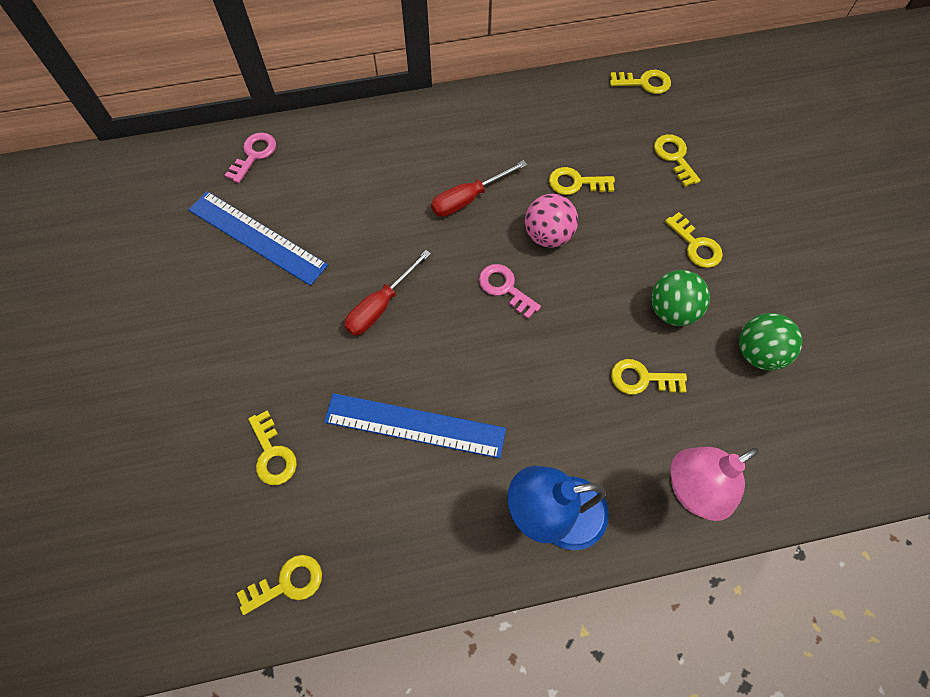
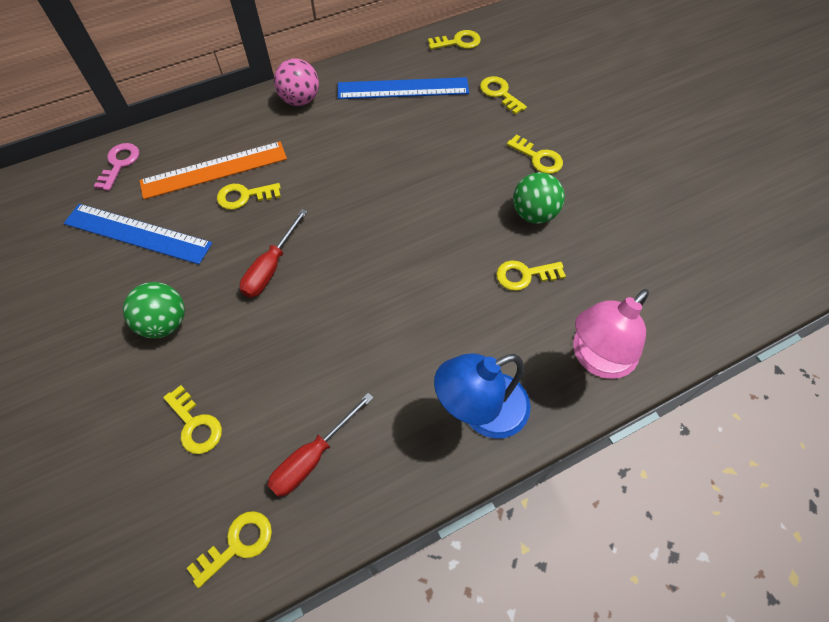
camera: 15 degrees left, 5 degrees down
blue ruler [324,393,506,459] -> blue ruler moved to [338,77,469,99]
red screwdriver [431,160,527,217] -> red screwdriver moved to [268,393,373,497]
pink key [479,264,541,319] -> none
pink ball [525,194,578,248] -> pink ball moved to [274,58,319,106]
yellow key [549,167,615,195] -> yellow key moved to [217,183,281,210]
green ball [739,313,802,370] -> green ball moved to [123,282,185,339]
none -> orange ruler [139,142,287,199]

